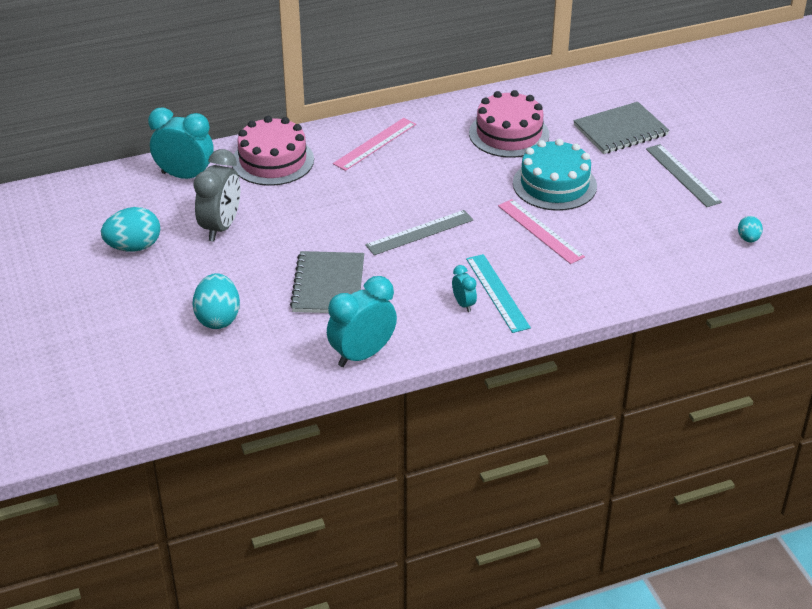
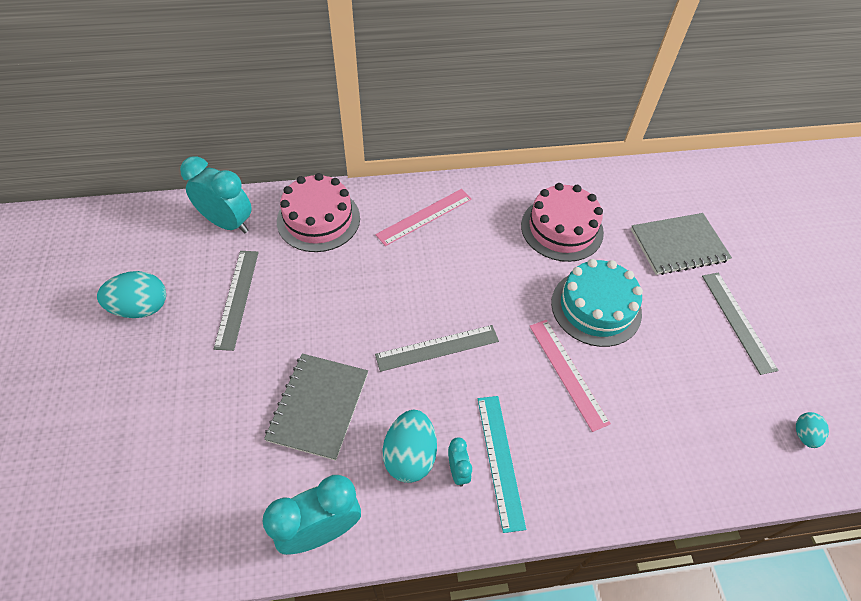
camera: 10 degrees right, 15 degrees up
grey clock [193,149,240,241] -> grey ruler [214,251,259,351]
turquoise egg [193,273,240,329] -> turquoise egg moved to [383,410,437,483]

